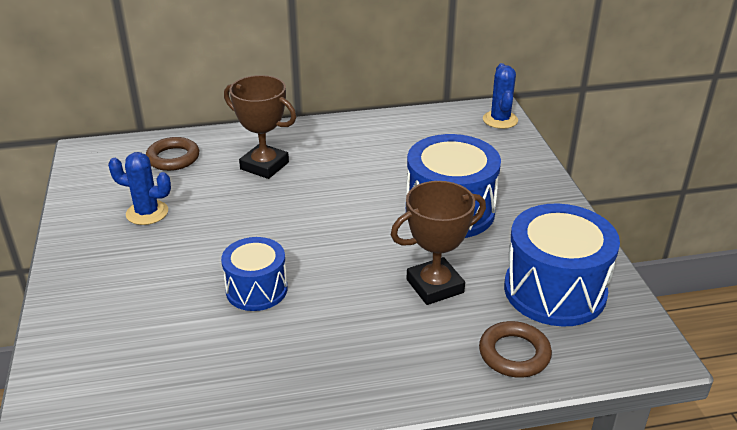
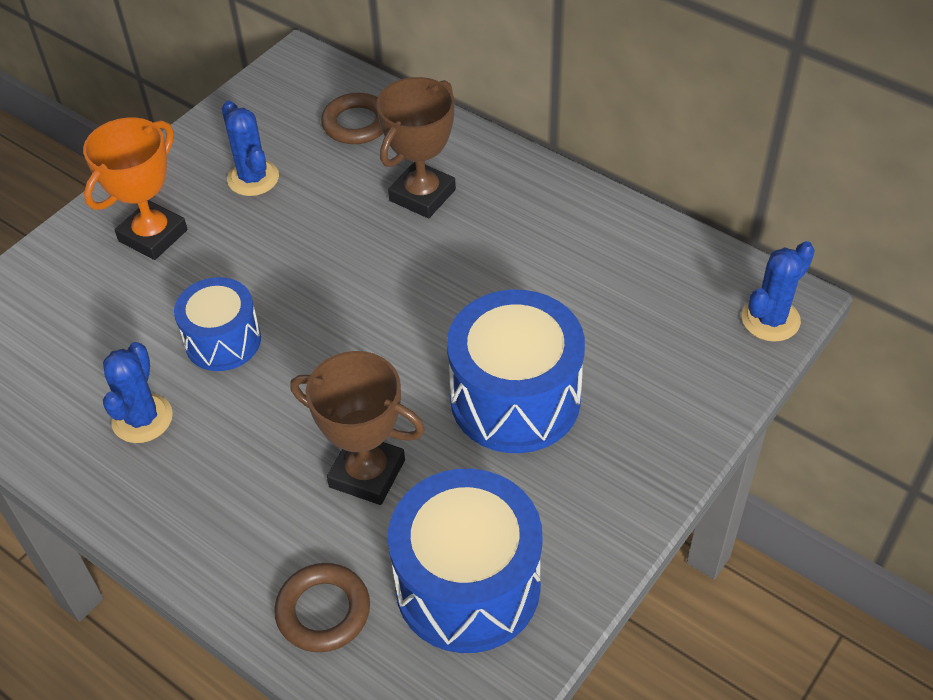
camera: 50 degrees right, 15 degrees up
brown trophy [224,75,296,179] -> brown trophy turned 45 degrees clockwise [376,77,456,218]
none -> orange trophy [83,118,188,260]
none -> blue cactus [103,342,173,443]

